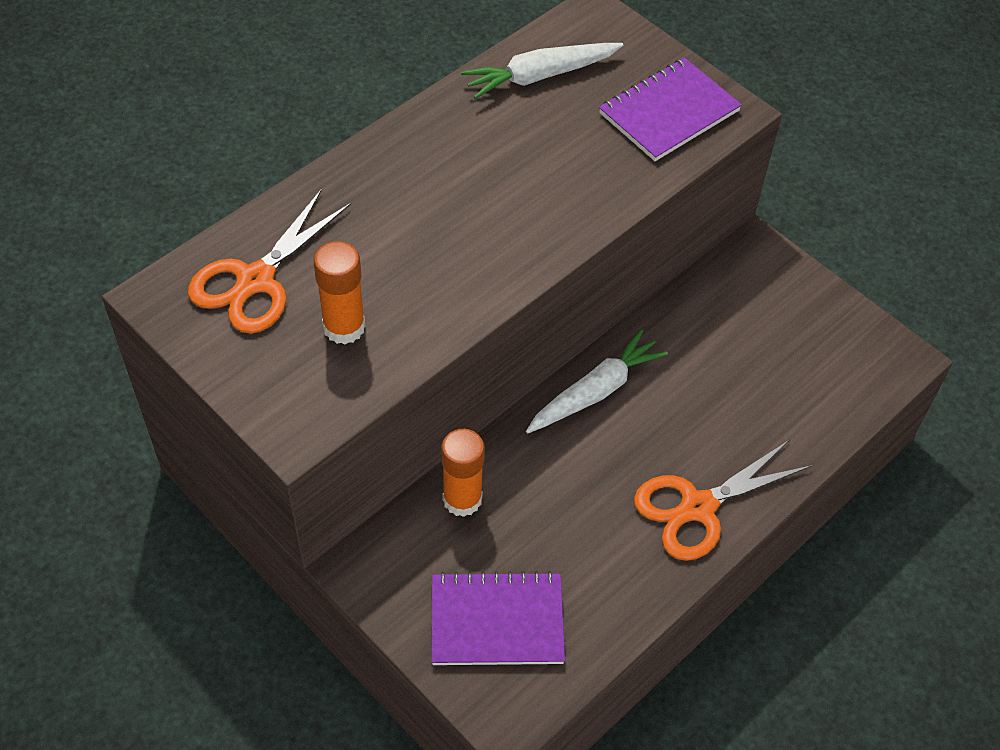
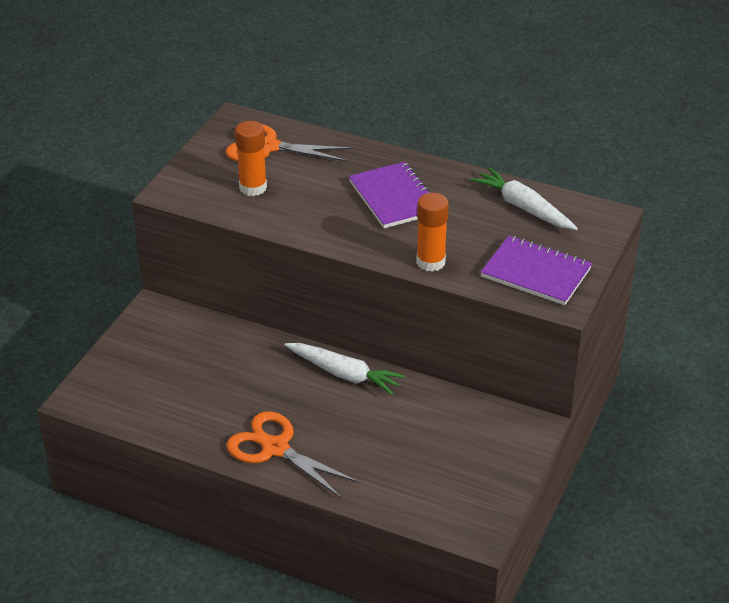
camera: 70 degrees right, 15 degrees down
purple notebook [431,571,565,665] -> purple notebook moved to [349,162,430,228]
orange glue stick [441,429,485,517] -> orange glue stick moved to [416,193,449,272]

